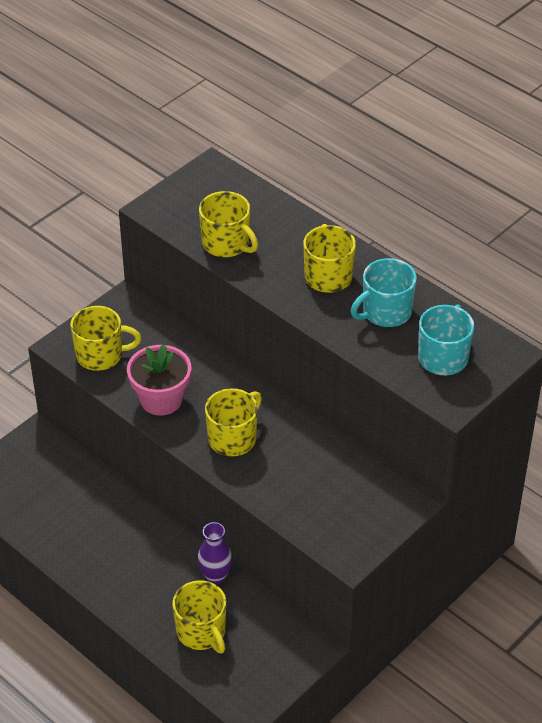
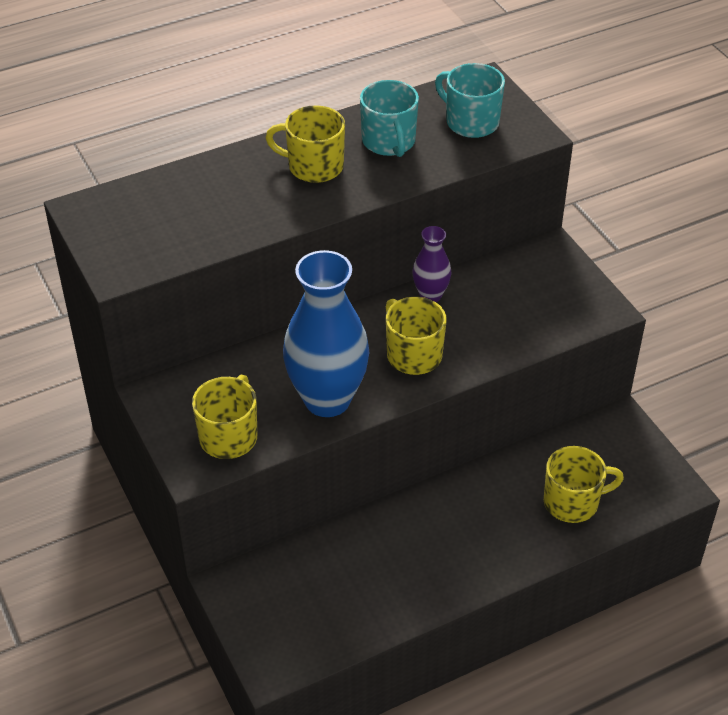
camera: 70 degrees left, 0 degrees up
pink flower pot [127,344,191,416] -> blue vase [283,250,370,417]
purple vase [197,522,233,585] -> purple vase moved to [412,226,452,302]
yellow mug [199,191,258,257] -> none

